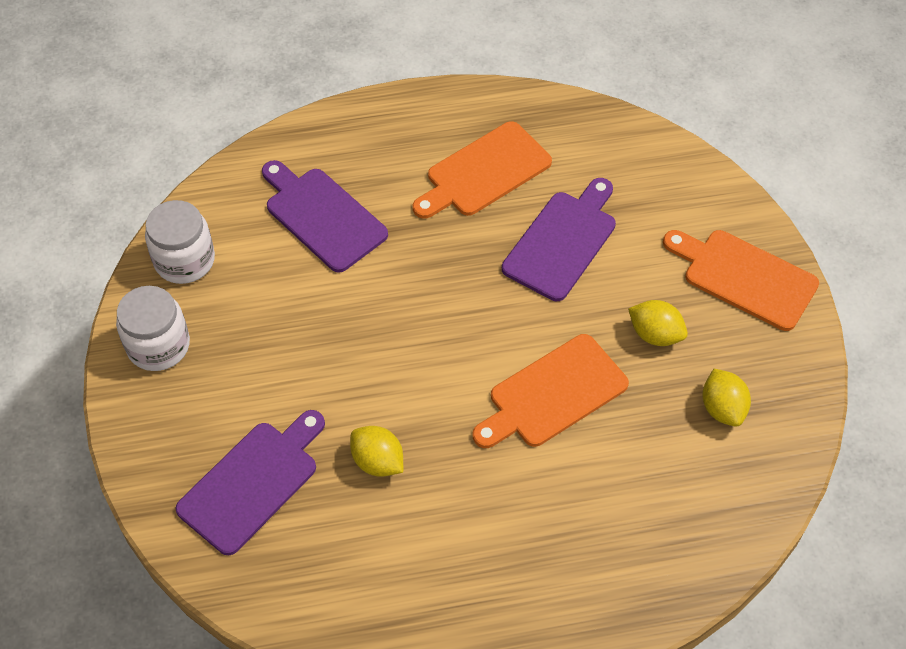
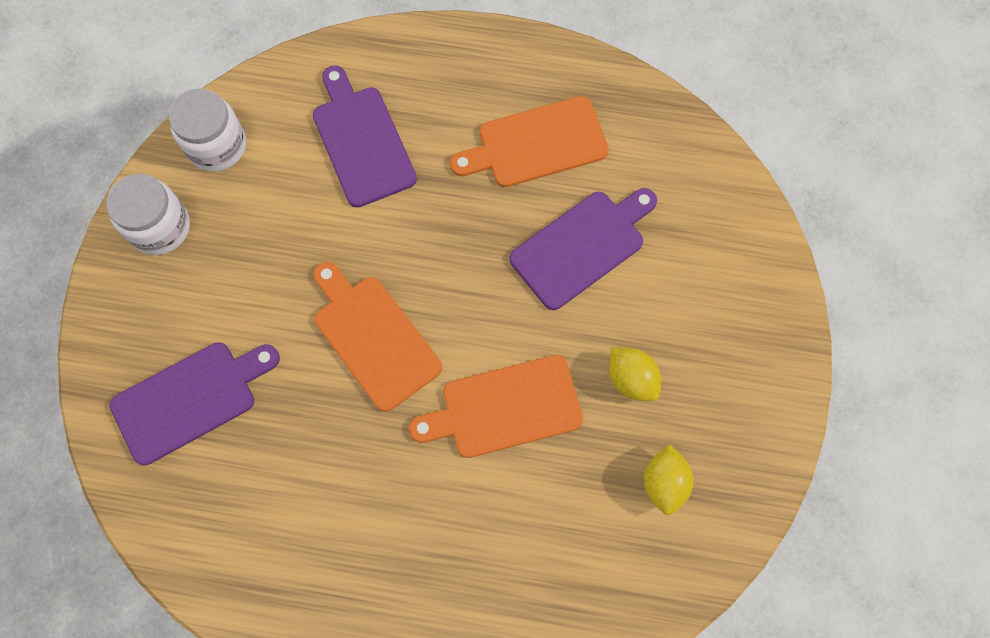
camera: 20 degrees right, 15 degrees up
yellow lemon [350,426,403,476] -> none
orange cutting board [663,230,819,331] -> orange cutting board moved to [314,262,442,412]

